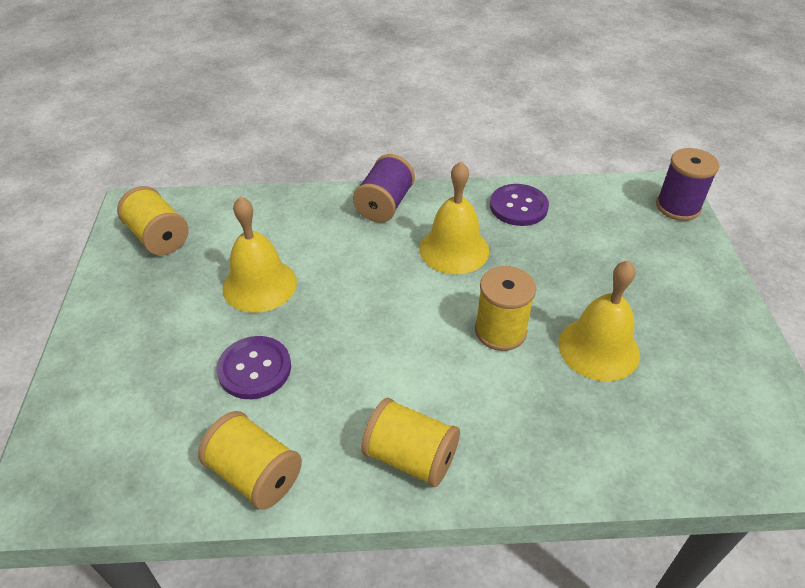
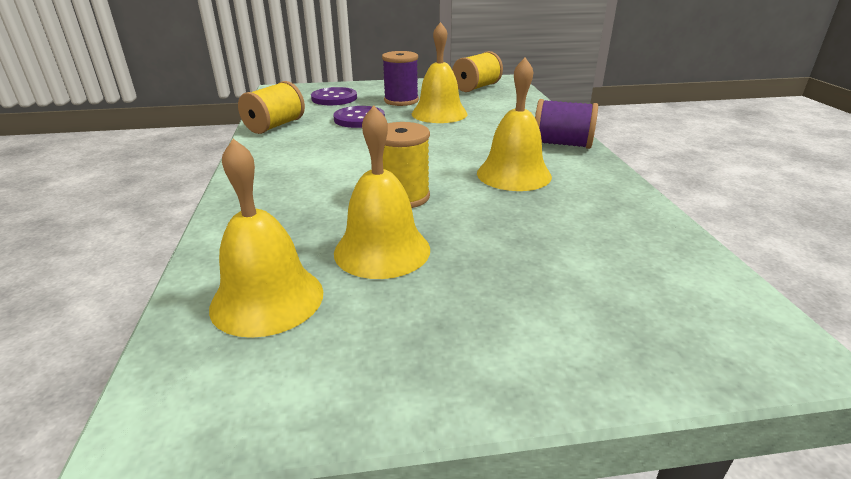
camera: 85 degrees right, 15 degrees down
yellow spool [361,398,460,487] -> none
purple button [490,184,549,226] -> purple button moved to [311,87,357,105]
purple spool [656,148,719,221] -> purple spool moved to [382,51,419,106]
none -> yellow bell [209,139,323,338]

